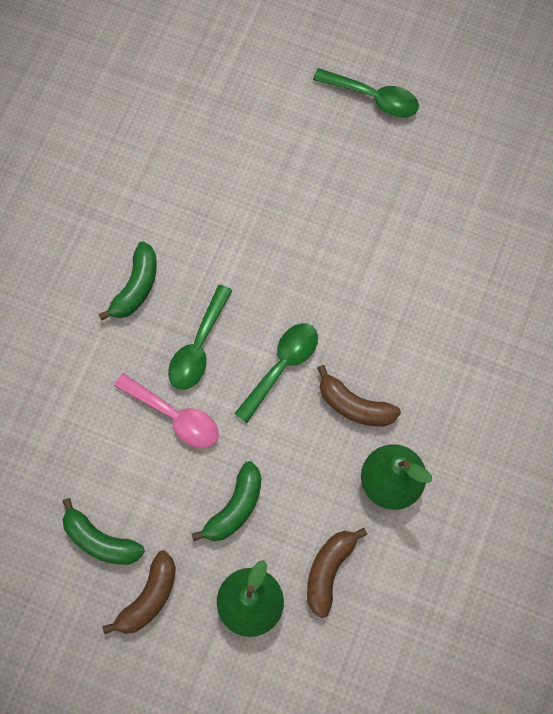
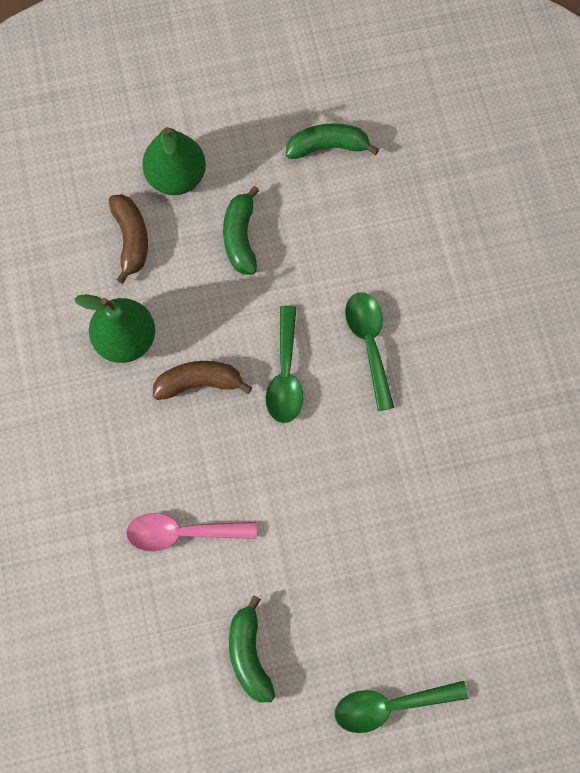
camera: 145 degrees right, 0 degrees up
green banana [98,242,157,321] -> green banana moved to [229,595,275,702]
brown banana [102,550,176,634] -> none
pink spoon [114,373,219,448] -> pink spoon moved to [126,513,257,552]

